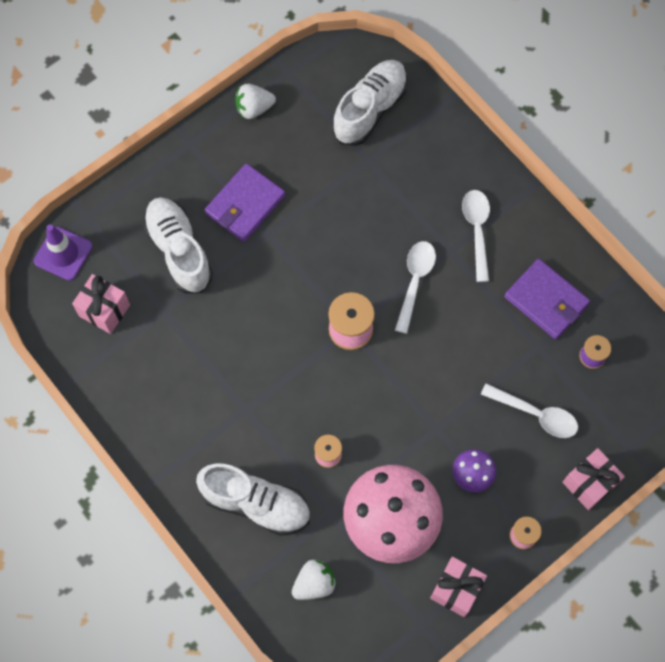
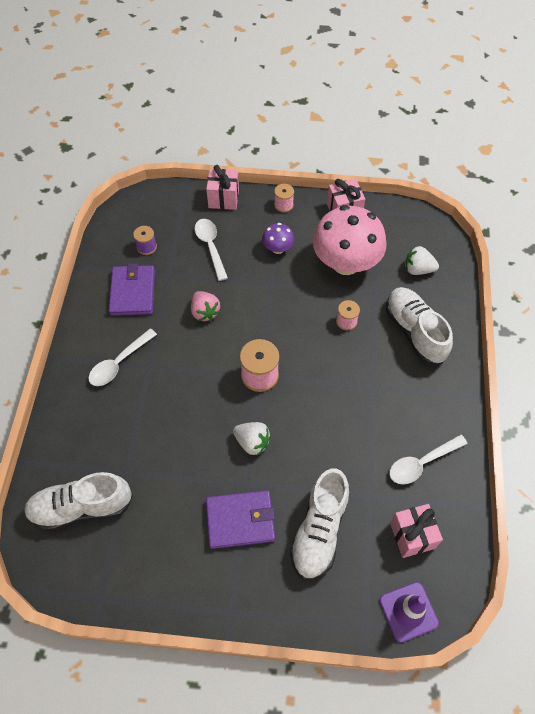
camera: 135 degrees left, 10 degrees down
white strawberry [235,84,276,119] -> white strawberry moved to [233,422,271,455]
white spoon [395,241,436,334] -> white spoon moved to [389,434,468,485]
none -> pink strawberry [191,291,220,321]

